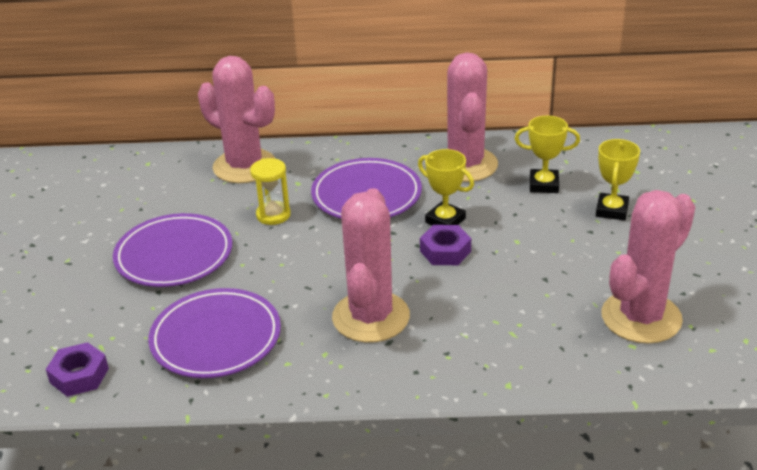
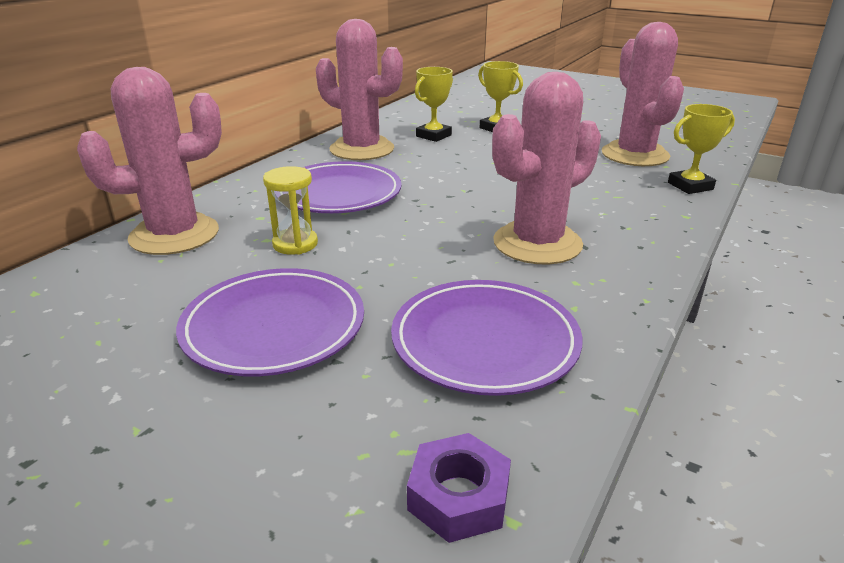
camera: 60 degrees left, 5 degrees down
pink cactus [332,188,410,343] -> pink cactus turned 75 degrees counterclockwise [492,72,601,264]
yellow trophy [418,149,474,225] -> yellow trophy moved to [668,104,735,194]
purple nut [420,225,471,265] -> none

